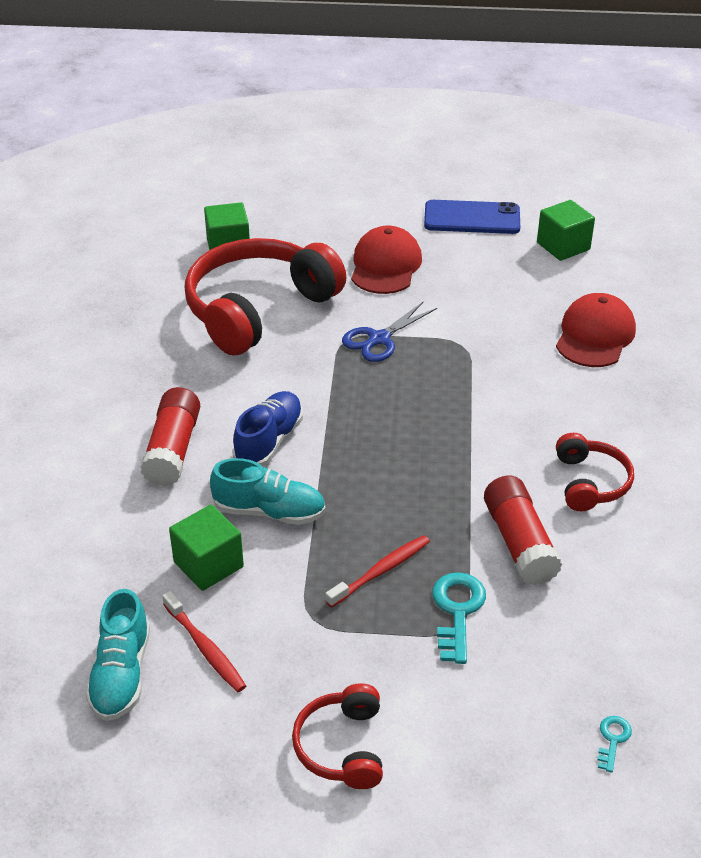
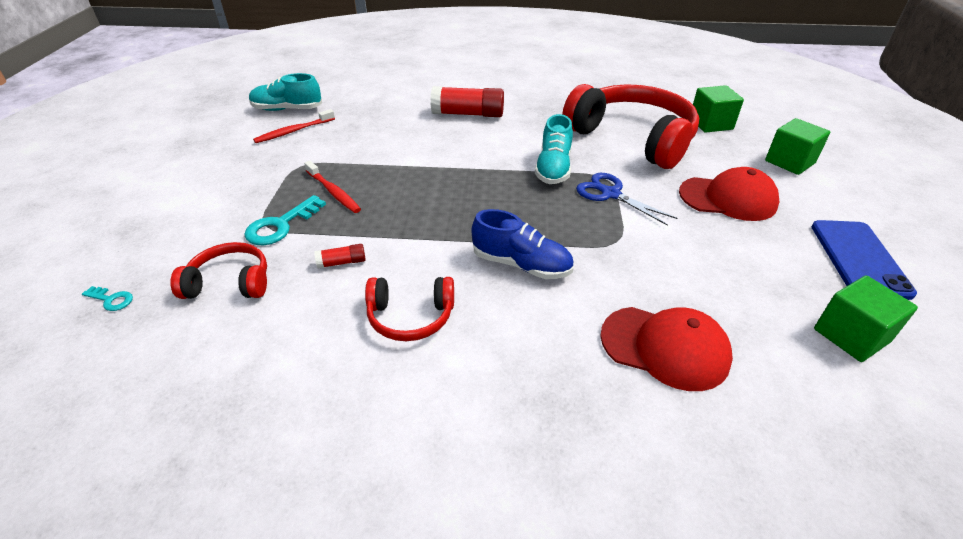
camera: 90 degrees right, 0 degrees up
green cube [169,505,244,591] -> green cube moved to [765,118,830,175]
turquoise shoe [210,458,326,525] -> turquoise shoe moved to [535,114,573,184]
blue shoe [232,391,303,466] -> blue shoe moved to [472,209,574,279]
red headphones [292,683,383,789] -> red headphones moved to [170,242,267,299]
turquoise key [432,572,486,664] -> turquoise key turned 120 degrees clockwise [244,195,326,245]
red glue stick [484,476,563,585] -> red glue stick [314,244,366,268], size x0.47

